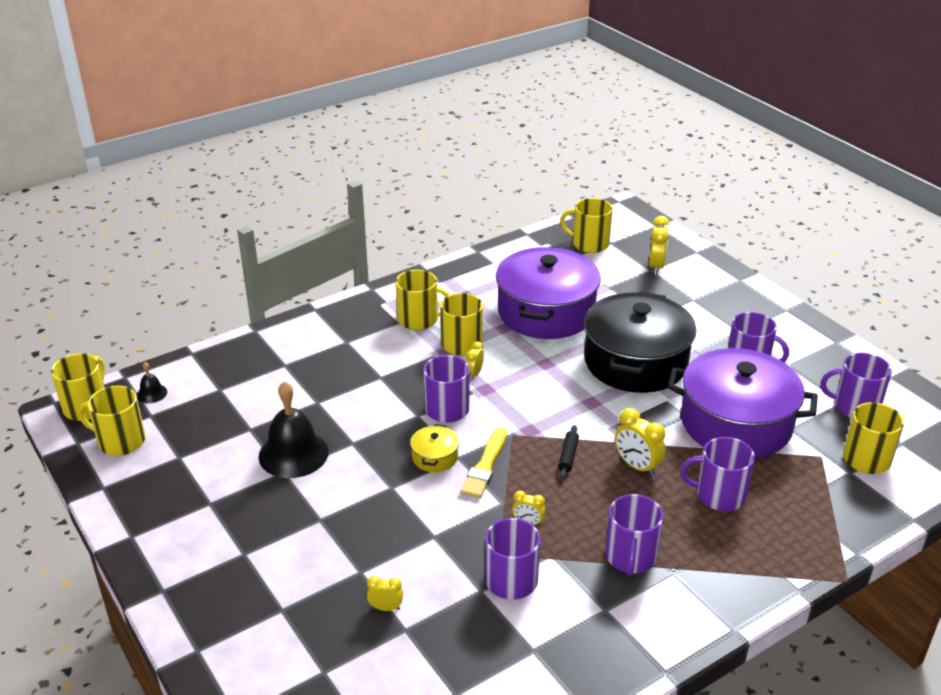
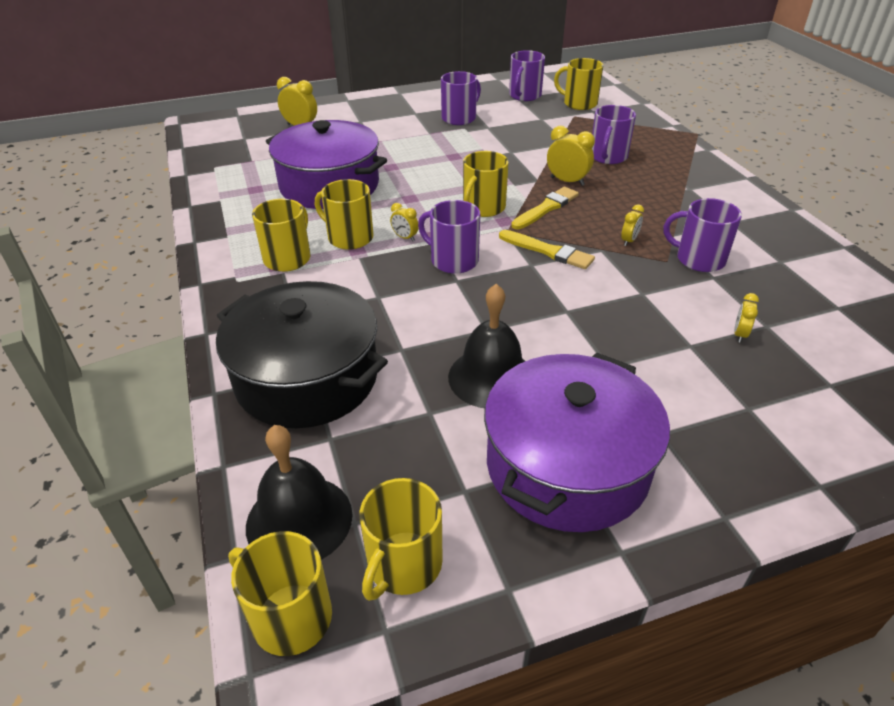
camera: 75 degrees left, 5 degrees up
black bell [137,362,167,403] -> black bell [246,425,353,560], size x2.16
yellow pot [410,424,459,472] -> none
black rolling pin [558,425,579,479] -> yellow brush [511,187,579,229]
yellow mug [560,198,613,253] -> yellow mug moved to [463,151,509,217]
black pot [584,291,696,393] -> black pot moved to [216,281,388,428]
purple mug [605,494,664,576] -> none
yellow clock [615,408,666,476] -> yellow clock turned 120 degrees counterclockwise [547,126,595,186]
purple pot [667,348,818,458] -> purple pot moved to [484,352,670,532]

